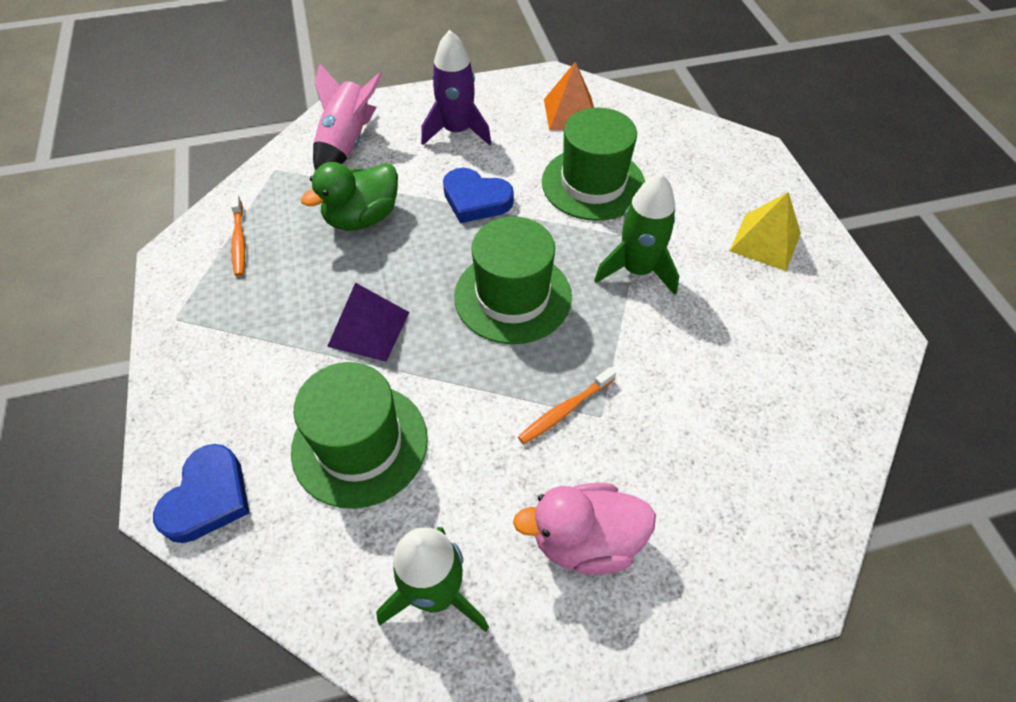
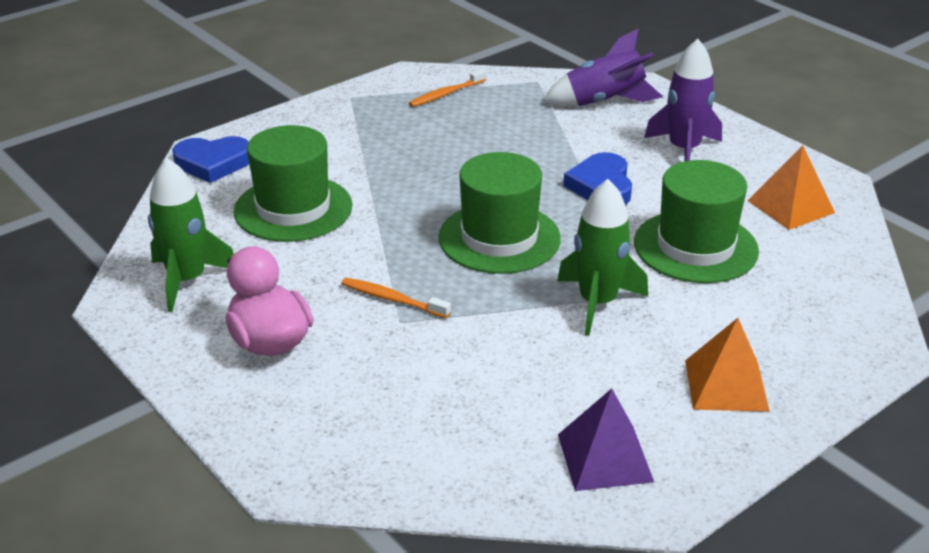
camera: 65 degrees right, 20 degrees down
green duck [301,162,398,231] -> none
pink rocket [313,64,383,171] -> purple rocket [543,29,663,107]
purple pyramid [327,283,409,362] -> purple pyramid moved to [558,388,654,491]
yellow pyramid [730,192,801,271] -> orange pyramid [685,318,770,412]

